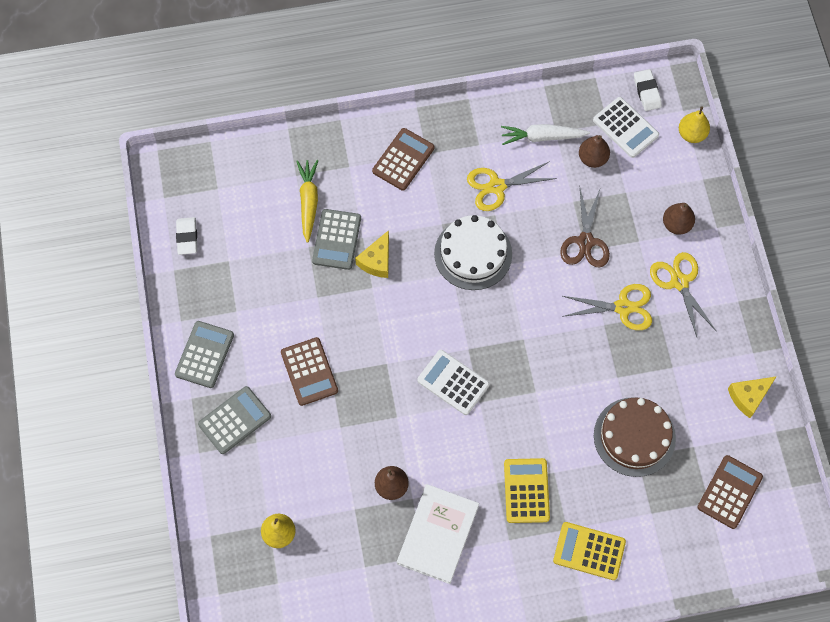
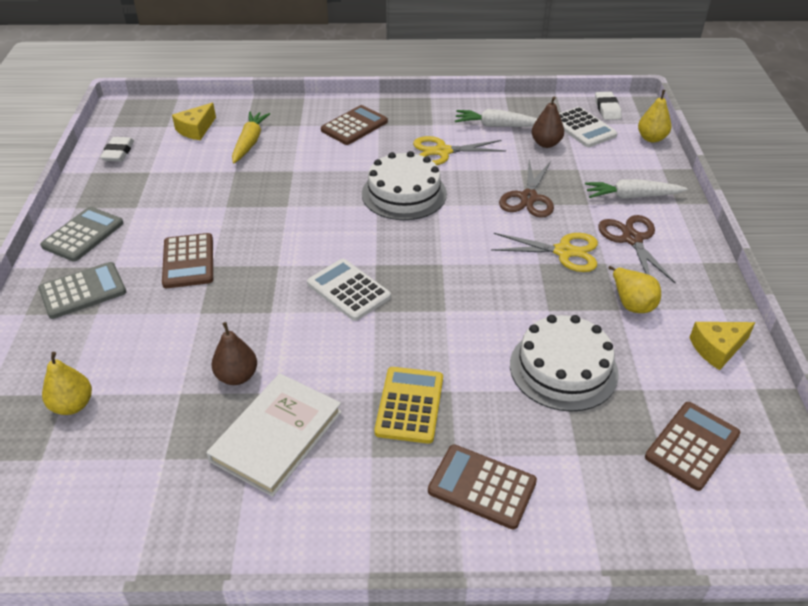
camera: 10 degrees right, 25 degrees down
grey calculator [312,209,361,270] -> none
yellow cheese [355,230,389,278] -> yellow cheese moved to [172,103,216,140]
yellow calculator [553,522,626,580] -> brown calculator [428,444,537,530]
brown cake [594,397,676,477] -> white cake [510,315,619,412]
yellow scissors [650,252,717,337] -> brown scissors [598,215,676,284]
brown pear [663,203,695,235] -> white carrot [585,179,687,199]
none -> yellow pear [608,266,661,313]

